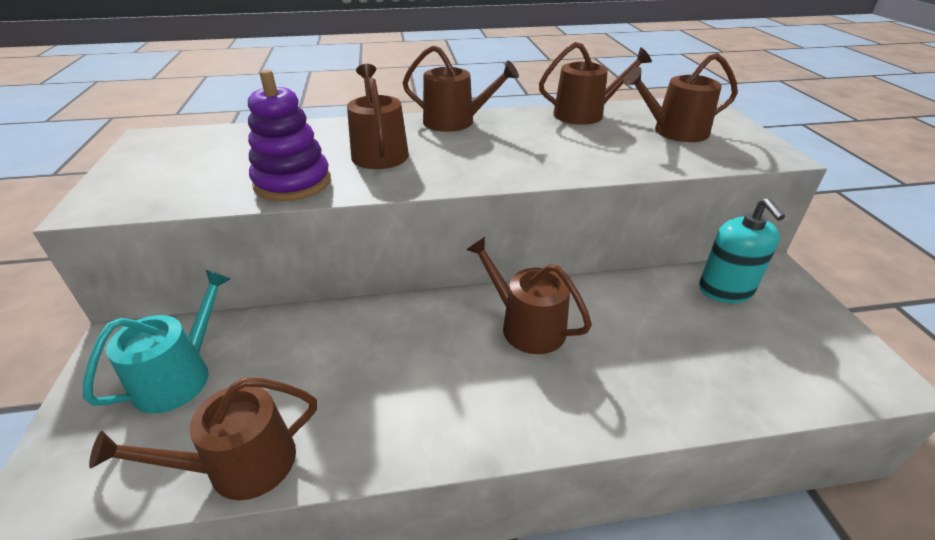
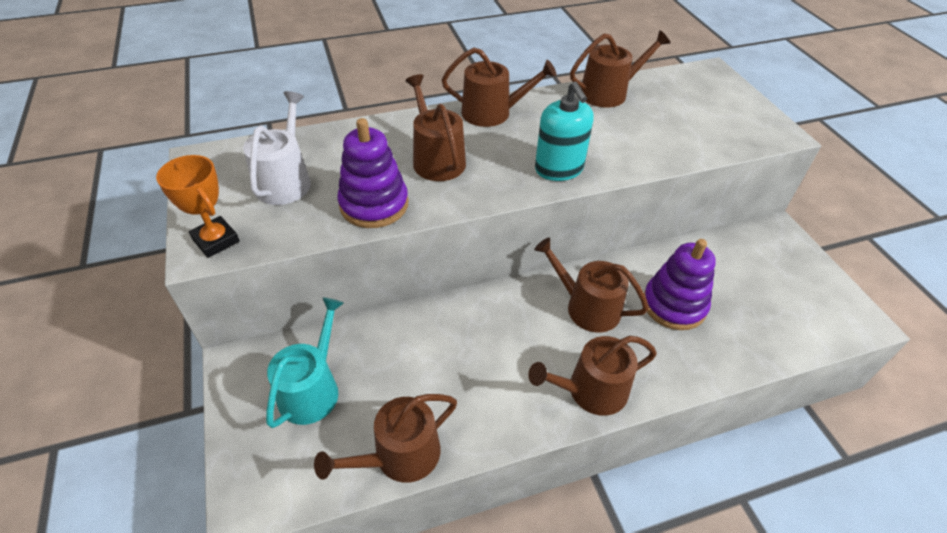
camera: 10 degrees left, 10 degrees up
brown watering can [624,53,738,142] -> brown watering can moved to [528,336,657,416]
turquoise soap dispenser [699,198,785,303] -> turquoise soap dispenser moved to [535,82,594,181]
none -> orange trophy [156,155,240,258]
none -> white watering can [243,91,311,205]
none -> purple stacking toy [644,239,716,330]

